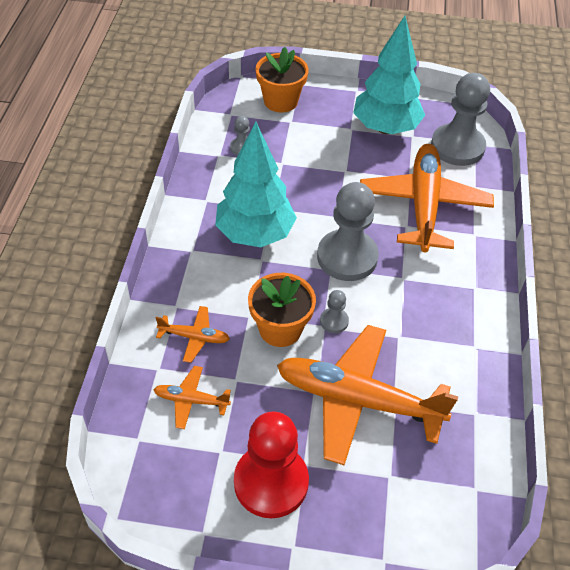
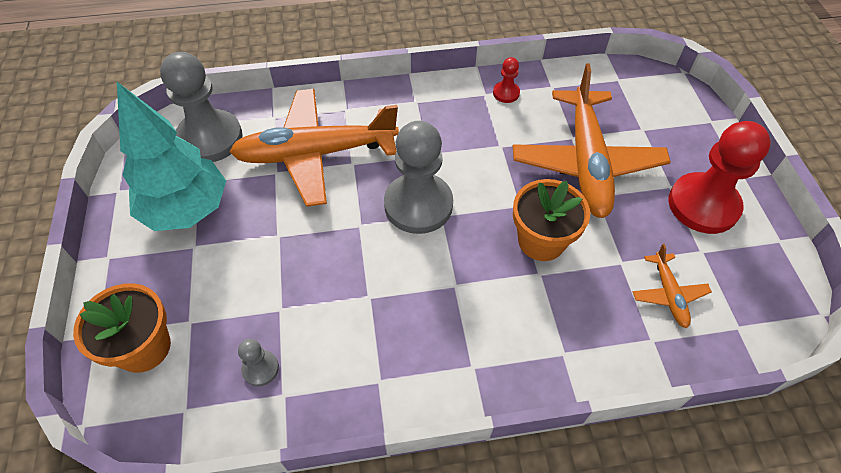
camera: 105 degrees left, 5 degrees up
orange plane [156,306,230,363] -> none
turquoise tree [215,122,297,247] -> none
grey pawn [320,290,349,333] -> none
none -> red pawn [493,57,520,103]

